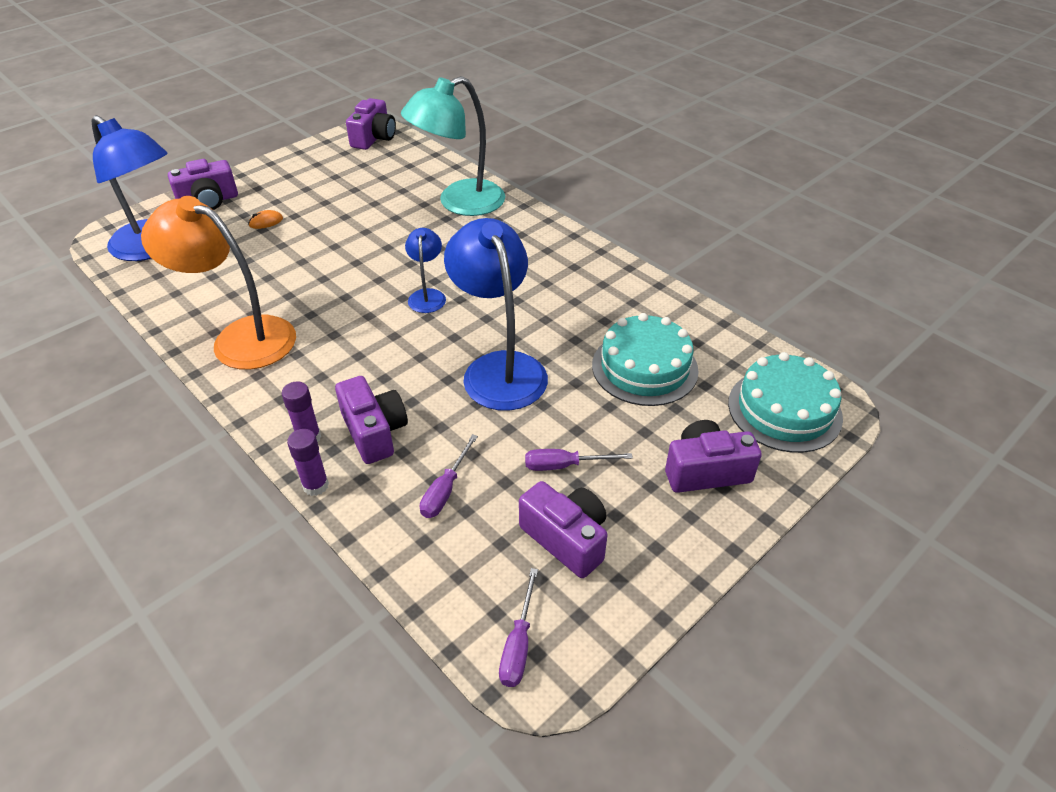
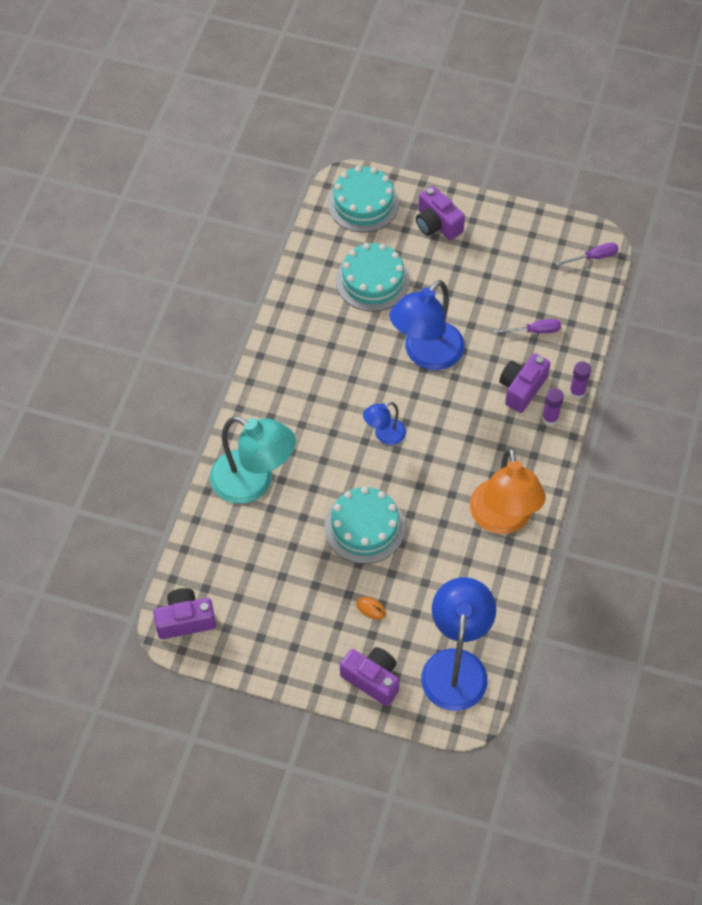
camera: 120 degrees left, 15 degrees up
purple camera [519,481,608,578] -> none
purple screwdriver [525,449,633,471] -> none
none -> turquoise cake [324,486,405,564]

